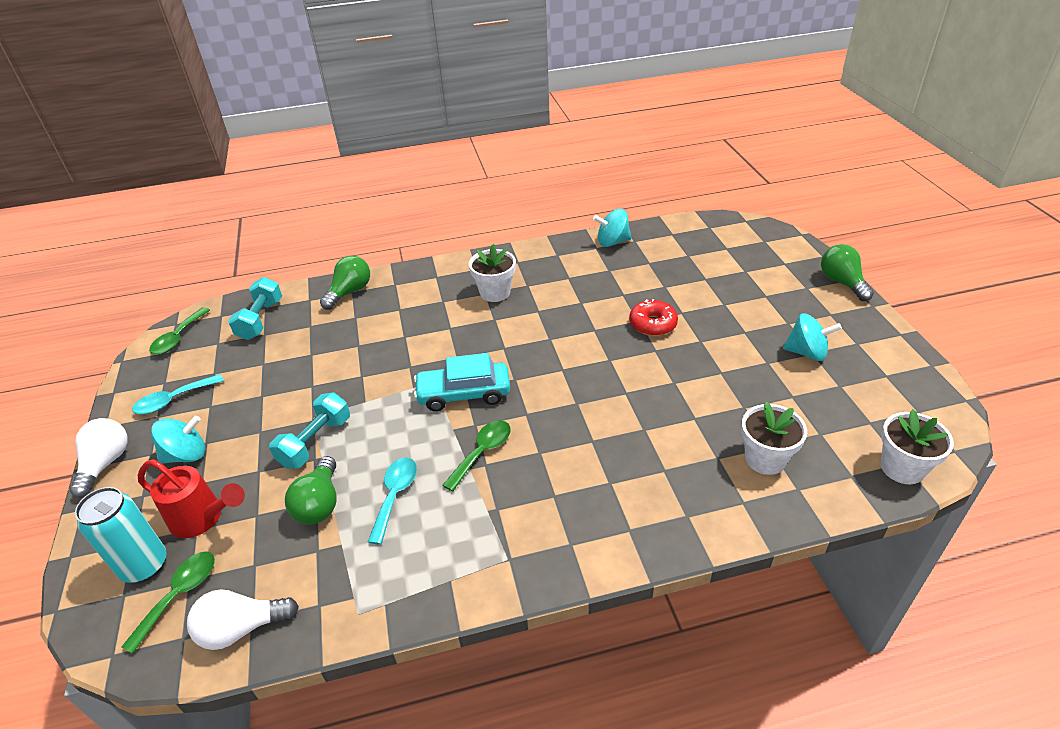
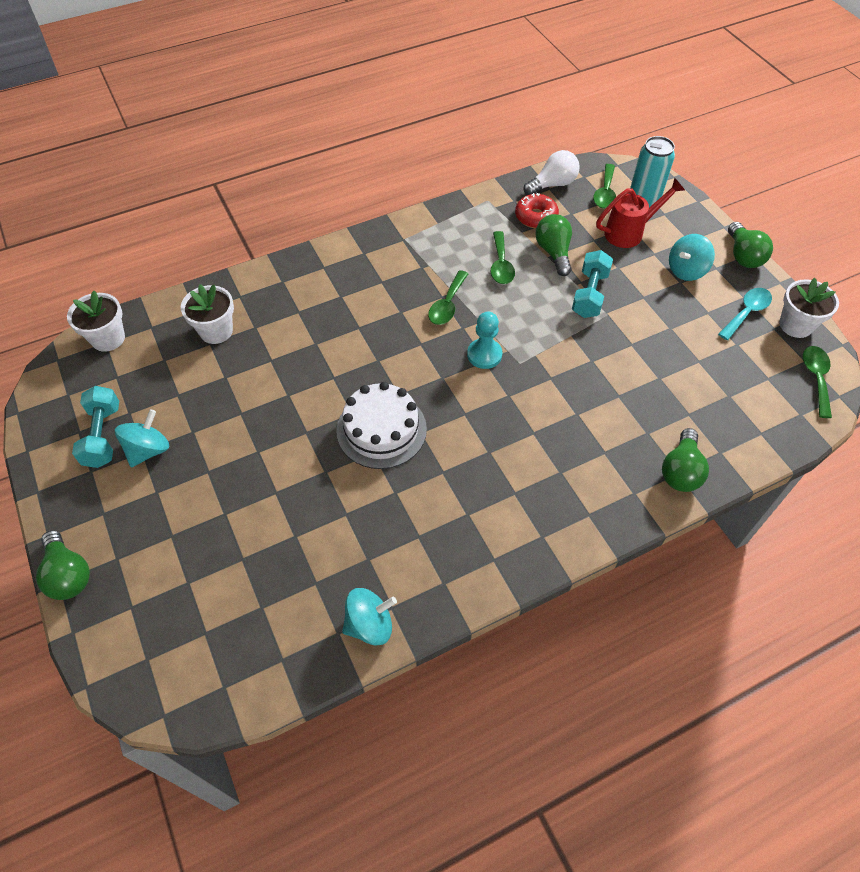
camera: 165 degrees right, 15 degrees up
white light bulb [70,418,128,498] -> green light bulb [728,222,773,268]
red watering can [138,459,245,538] -> red watering can turned 150 degrees clockwise [596,178,685,248]
turquoise dumbbell [228,277,282,340] -> turquoise dumbbell moved to [72,386,119,468]
turquoise spoon [368,458,417,545] -> green spoon [491,231,515,284]
turquoise car [414,353,510,411] -> turquoise pawn [467,312,502,369]
white flower pot [469,244,516,302] -> white flower pot moved to [779,278,839,338]
red donut [629,299,678,336] -> red donut moved to [515,193,559,228]
turquoise spinning top [783,313,842,361] -> turquoise spinning top turned 120 degrees clockwise [115,409,169,467]
none -> white cake [336,382,427,469]

